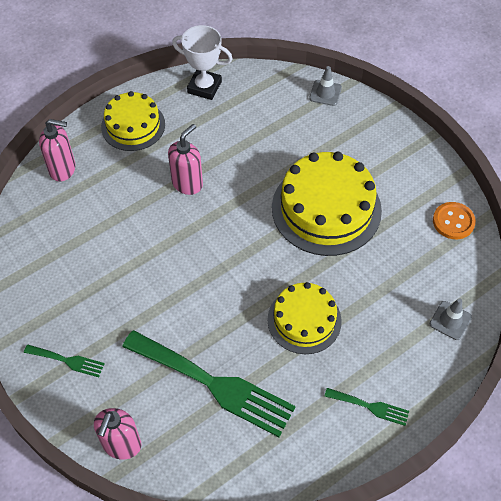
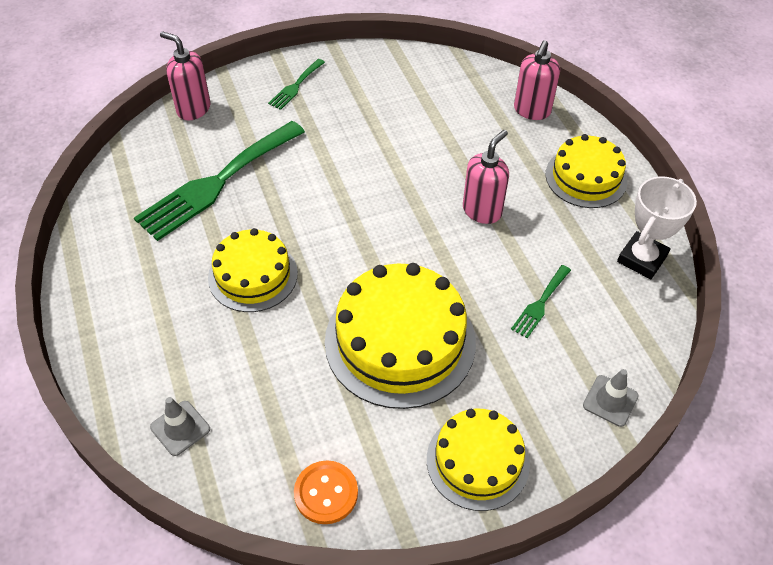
camera: 105 degrees right, 5 degrees down
pink soap dispenser [168,124,203,195] -> pink soap dispenser turned 105 degrees counterclockwise [463,130,509,224]
green fork [325,388,409,426] -> green fork moved to [511,265,571,338]
none -> yellow cake [427,409,530,511]

